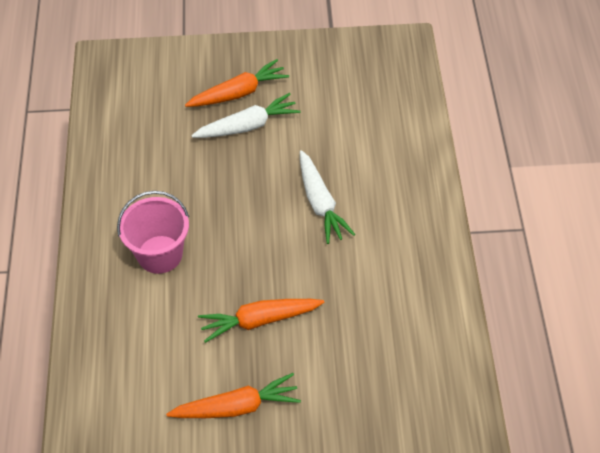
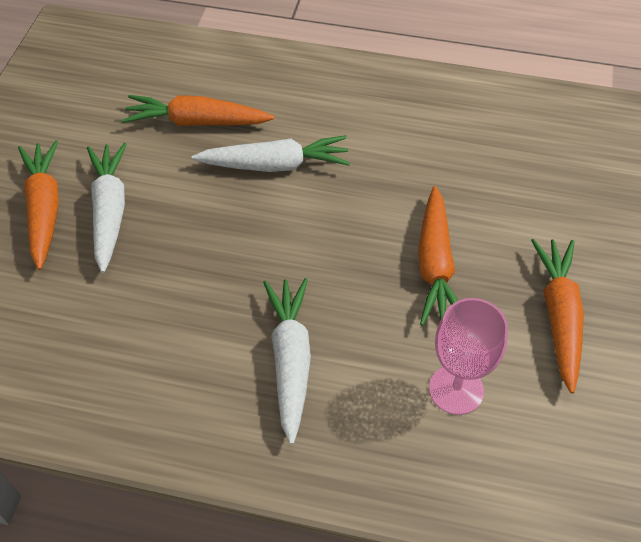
camera: 75 degrees left, 0 degrees up
pink bucket [117,191,189,274] -> white carrot [263,278,311,445]
none -> orange carrot [122,95,274,126]
none -> pink goblet [429,298,508,415]

